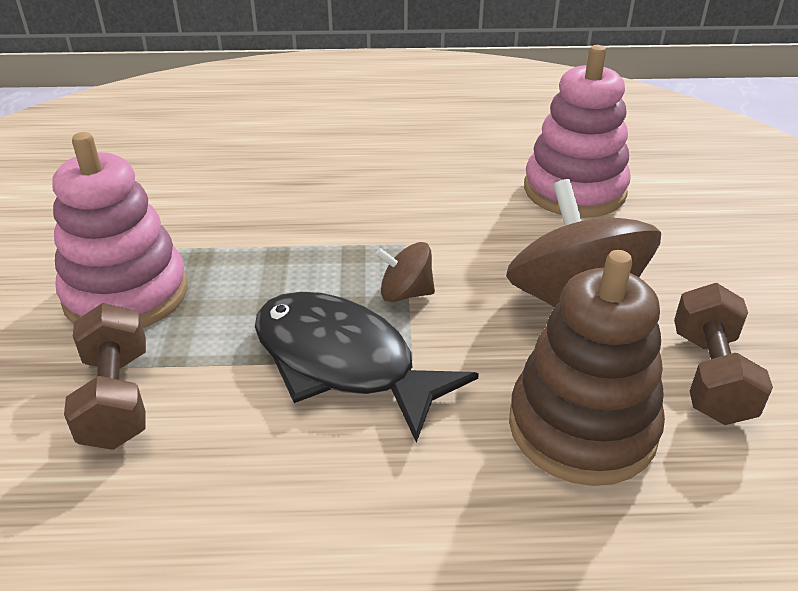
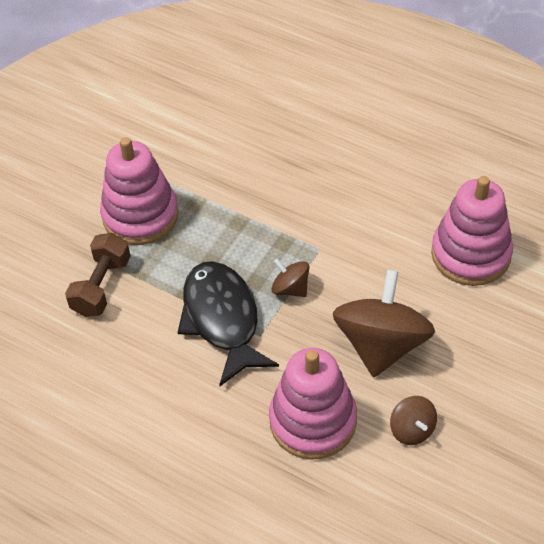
camera: 35 degrees right, 15 degrees up
brown stacking toy [509,250,665,486] -> pink stacking toy [269,348,357,460]
brown dumbbell [674,283,773,425] -> brown spinning top [390,396,437,445]

